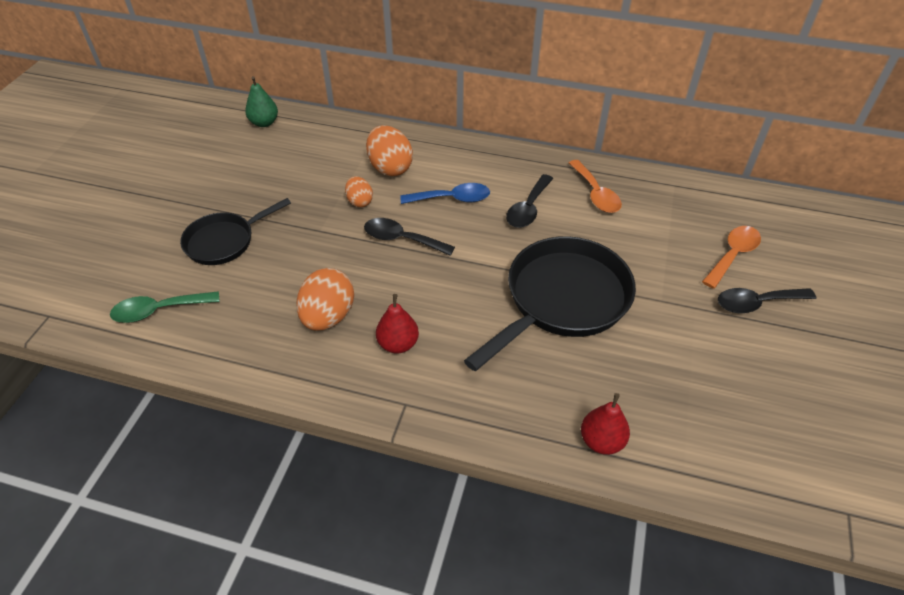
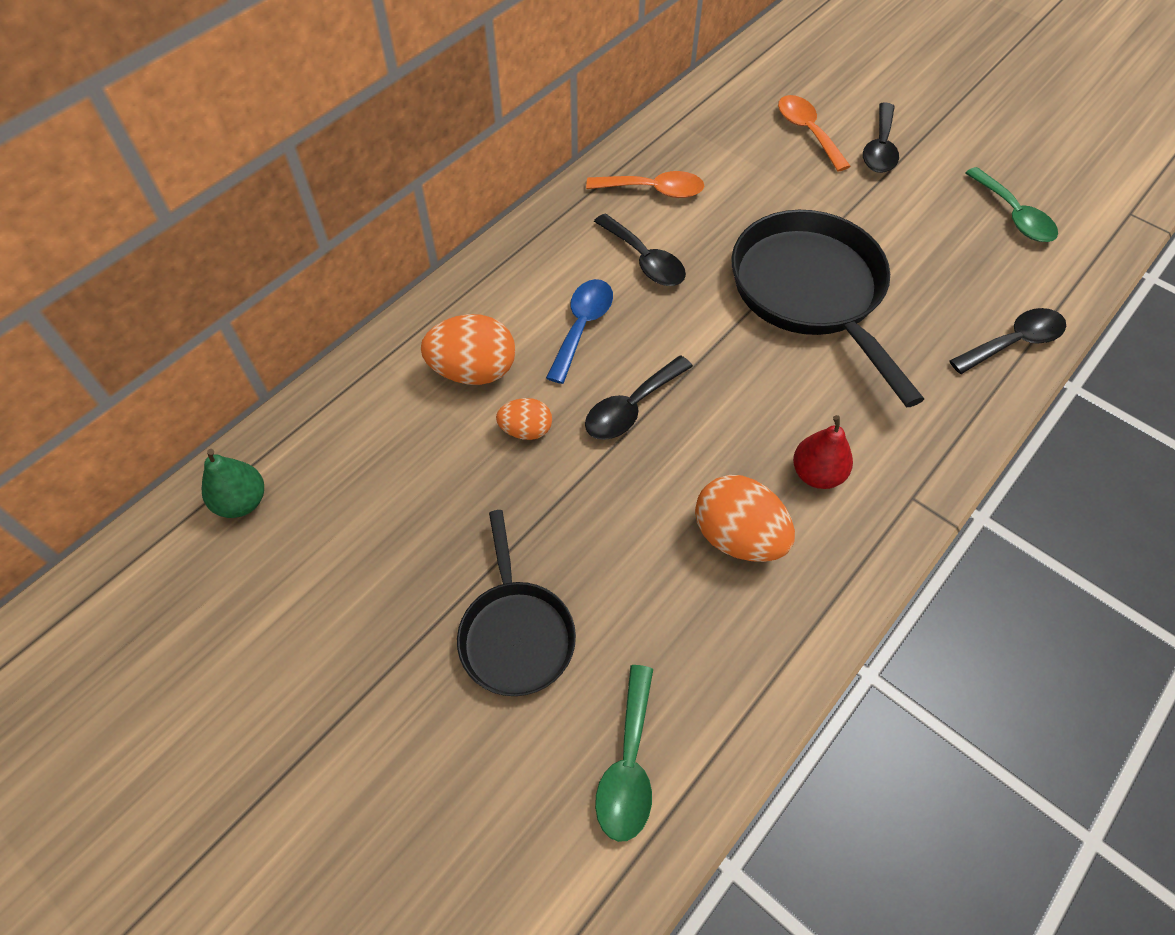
camera: 65 degrees left, 10 degrees up
red pear [581,393,630,455] -> black spoon [949,308,1066,374]
none -> green spoon [965,167,1058,242]

